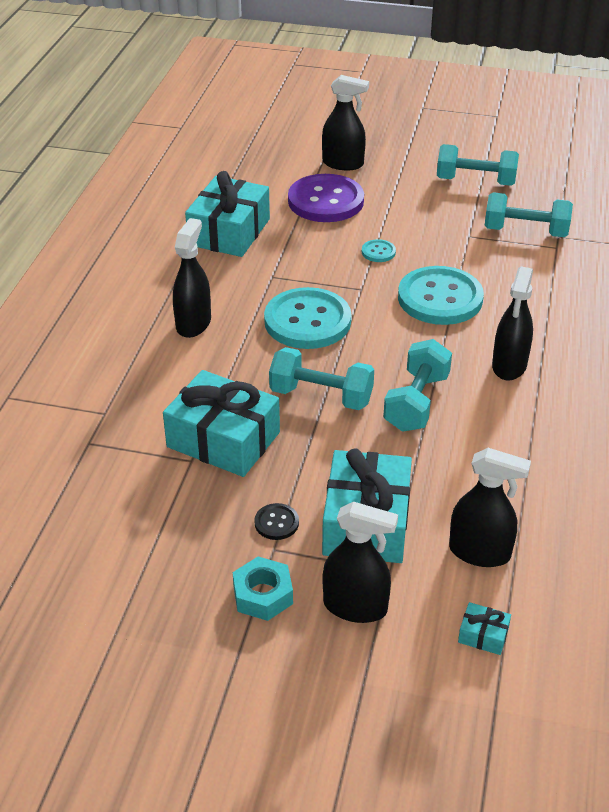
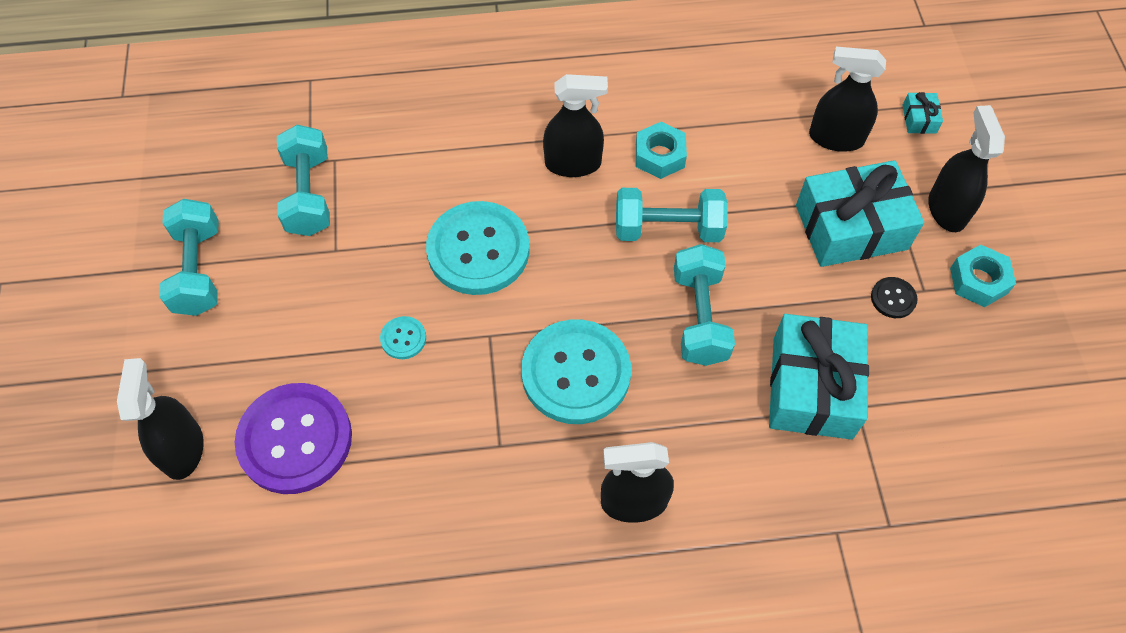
camera: 110 degrees left, 20 degrees up
turquoise gift [185,171,270,257] -> none
black spray bottle [449,448,531,567] -> black spray bottle turned 75 degrees counterclockwise [809,47,886,152]
none -> turquoise nut [636,122,687,179]

